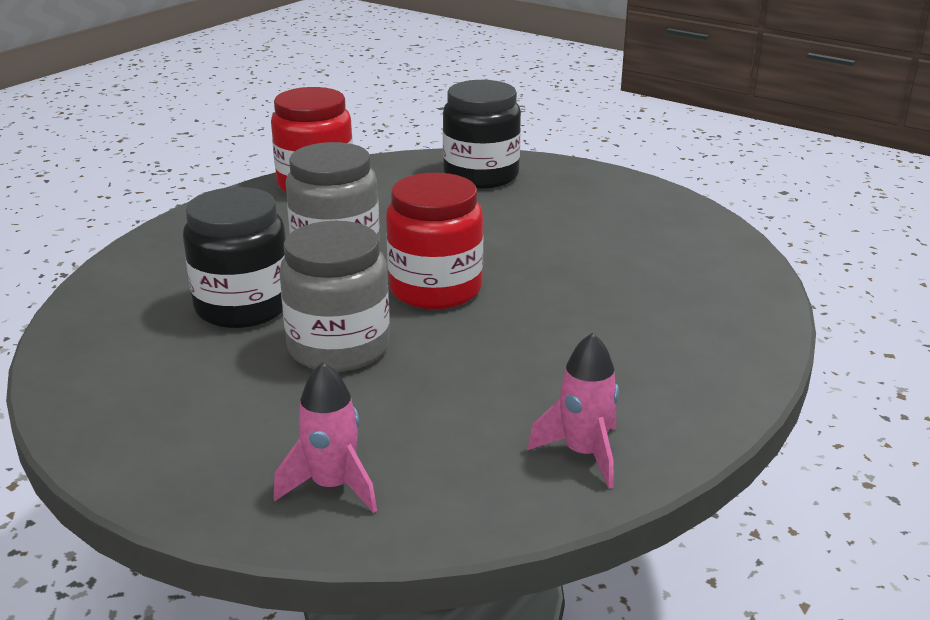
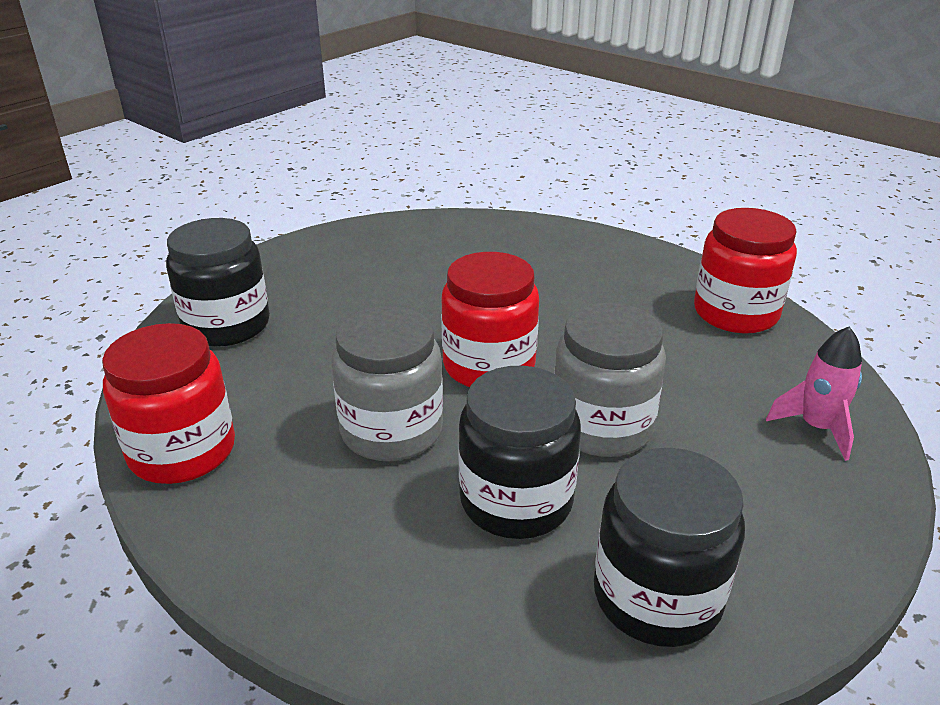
camera: 85 degrees left, 5 degrees up
pink rocket [527,333,619,489] -> red jar [694,208,797,333]
none -> black jar [594,448,745,647]

